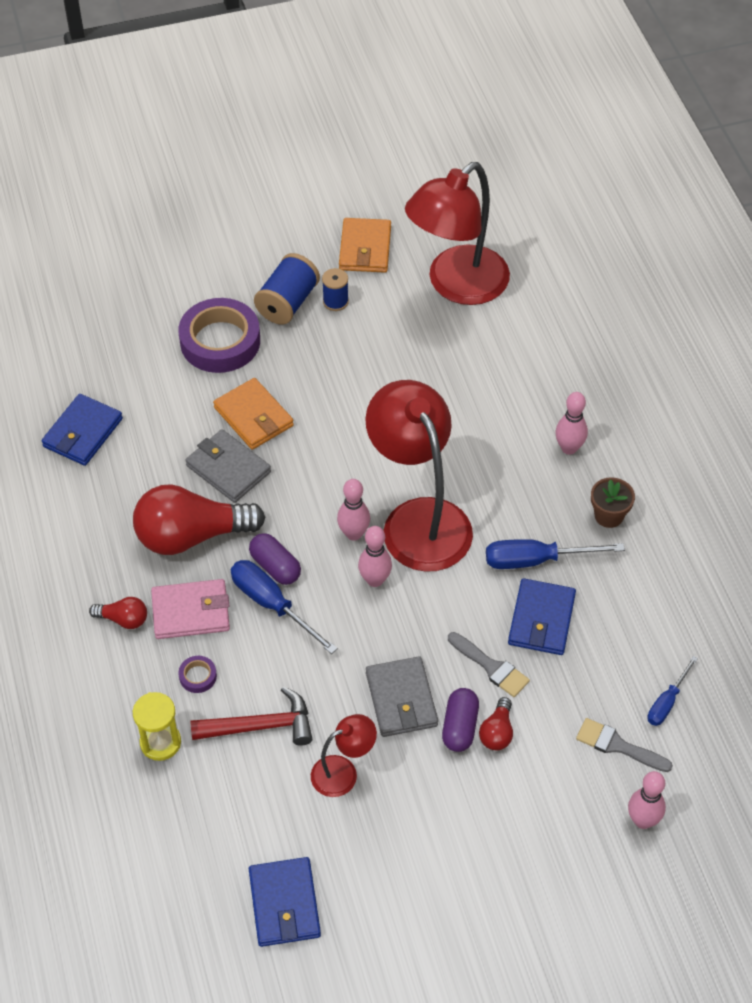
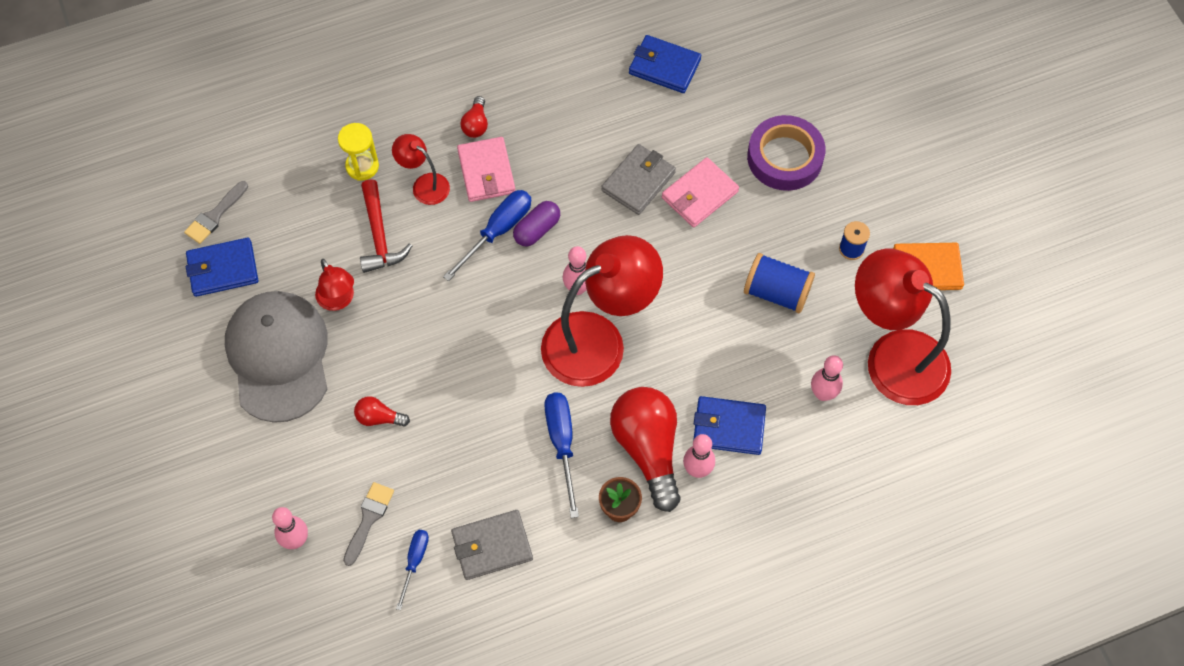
camera: 85 degrees right, 10 degrees up
red light bulb [133,484,265,555] -> red light bulb moved to [610,387,681,512]
purple tape [178,656,217,693] -> red lamp [392,134,450,205]
orange wallet [213,378,294,450] -> pink wallet [662,157,739,227]
blue spool [254,253,320,325] -> blue spool moved to [744,253,815,313]
pink bowling pin [358,526,392,587] -> pink bowling pin moved to [811,355,843,401]
grey wallet [366,656,438,737] -> grey wallet moved to [451,510,533,580]
purple capsule [442,688,479,752] -> none
grey brush [448,632,530,697] -> grey brush moved to [184,181,248,244]
blue wallet [508,578,576,655] -> blue wallet moved to [693,396,766,455]
blue screwdriver [647,656,698,726] -> blue screwdriver turned 75 degrees clockwise [396,530,429,610]
none -> grey cap [225,291,328,423]

